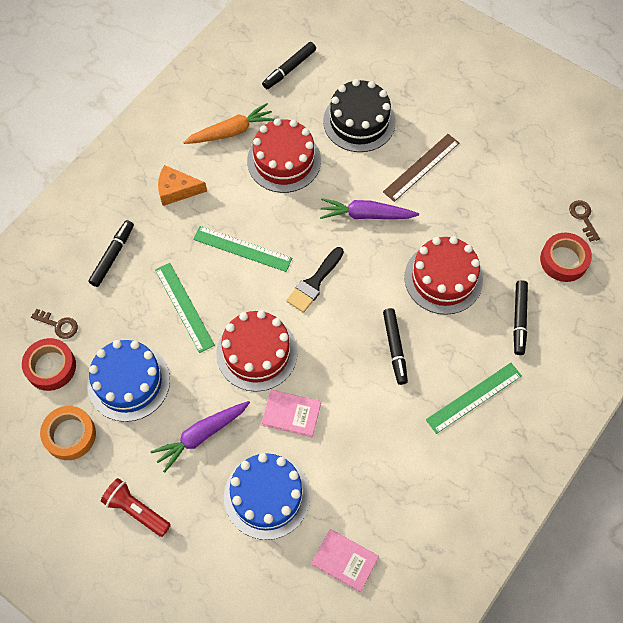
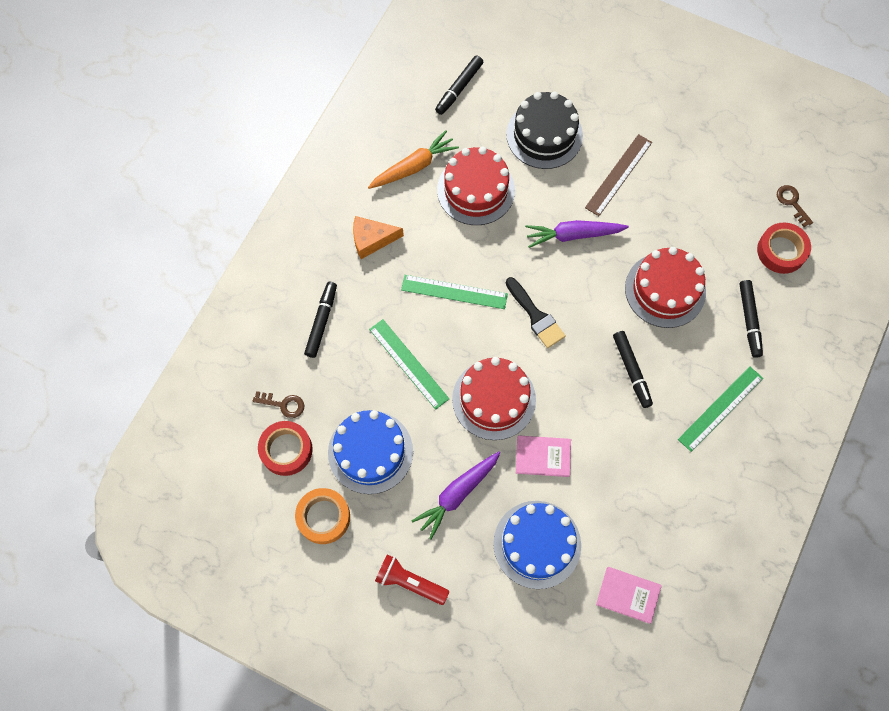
camera: 10 degrees left, 5 degrees up
black brush [286,247,344,313] -> black brush turned 60 degrees counterclockwise [506,277,566,348]

